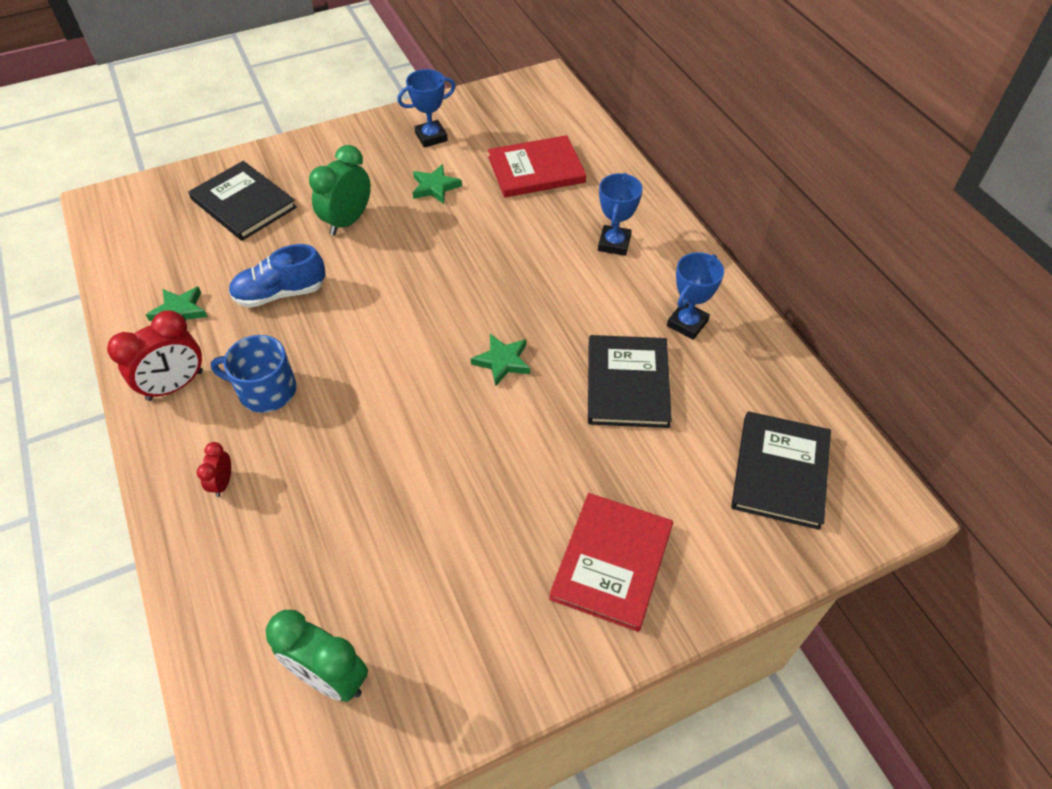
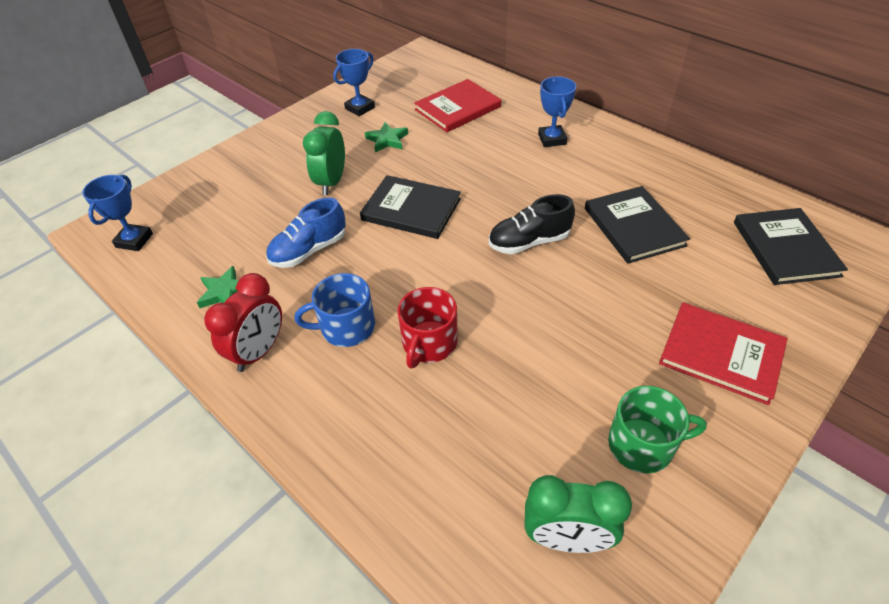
camera: 20 degrees left, 5 degrees down
black book [188,161,297,241] -> black book moved to [360,175,461,239]
red clock [197,442,231,497] -> none
green star [471,334,530,387] -> black shoe [489,194,575,254]
red book [549,493,673,632] -> red book turned 60 degrees counterclockwise [659,302,788,405]
blue trophy [667,252,724,340] -> blue trophy moved to [82,174,153,251]
none -> red mug [398,287,458,368]
none -> green mug [608,386,707,474]

